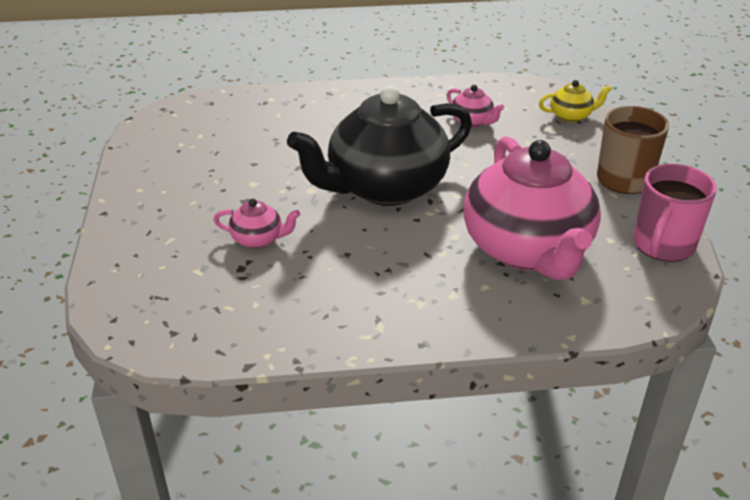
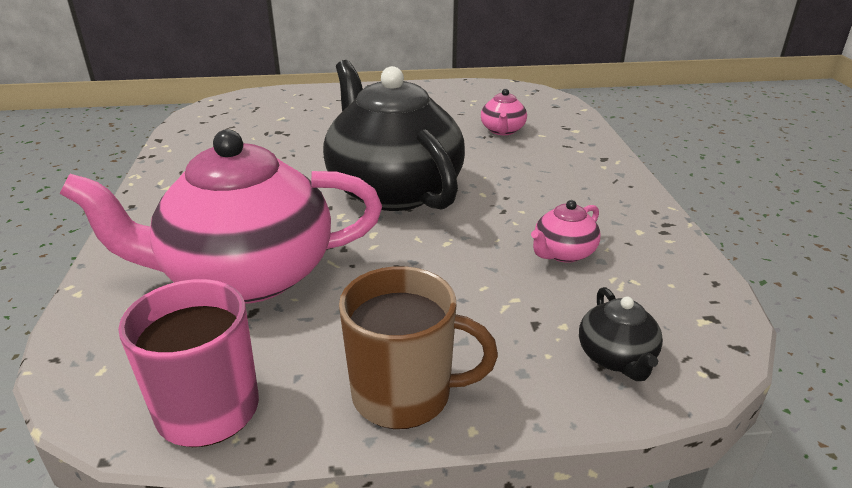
camera: 90 degrees right, 5 degrees down
pink teapot [214,199,300,248] -> pink teapot moved to [481,89,527,135]
yellow teapot [539,80,612,122] -> black teapot [579,287,663,381]

